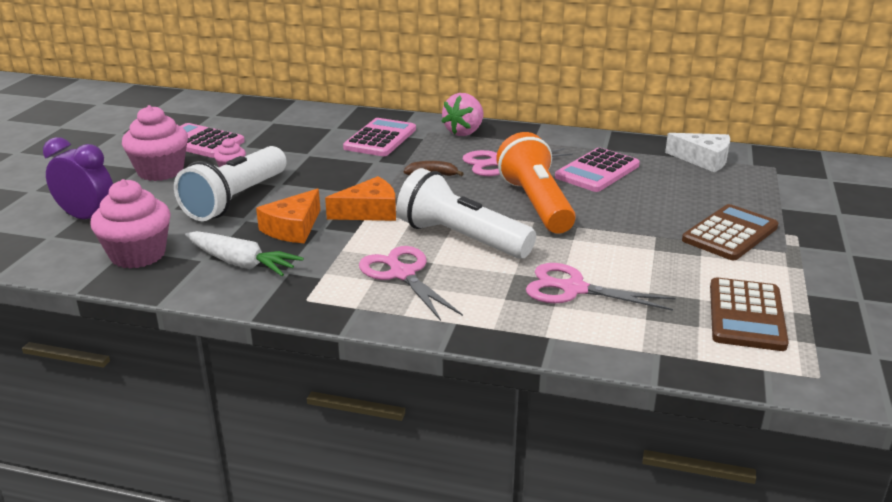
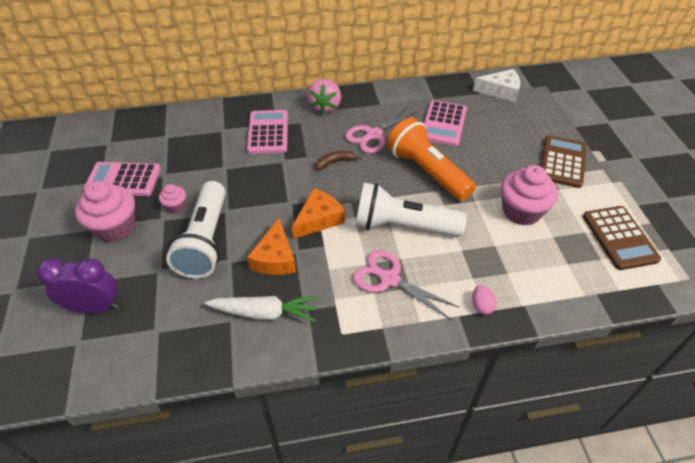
camera: 25 degrees left, 20 degrees up
pink cupcake [90,179,171,268] -> pink cupcake moved to [501,165,558,226]
pink scissors [526,263,676,311] -> none
none -> pink egg [472,285,496,315]

